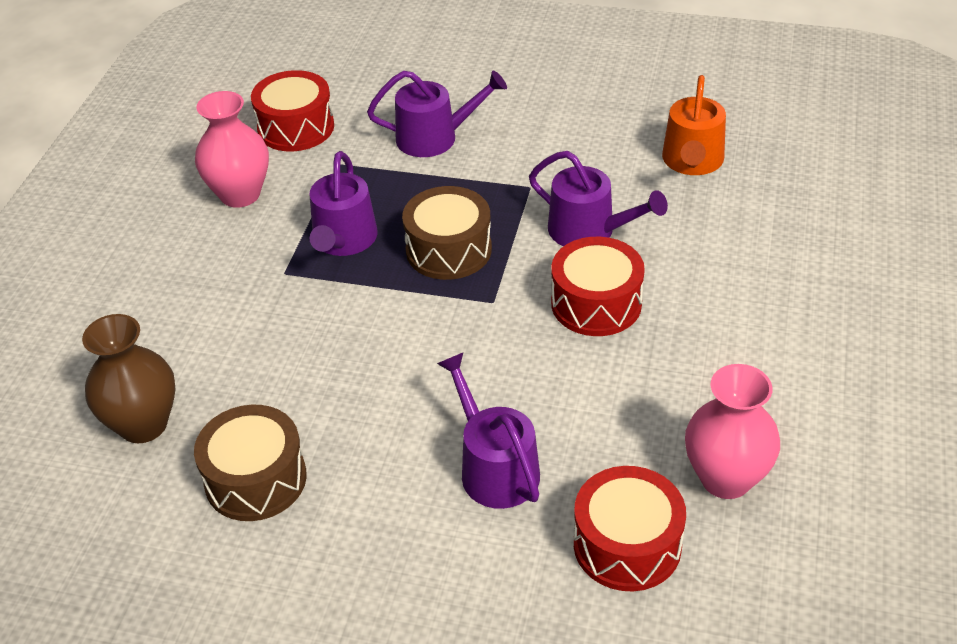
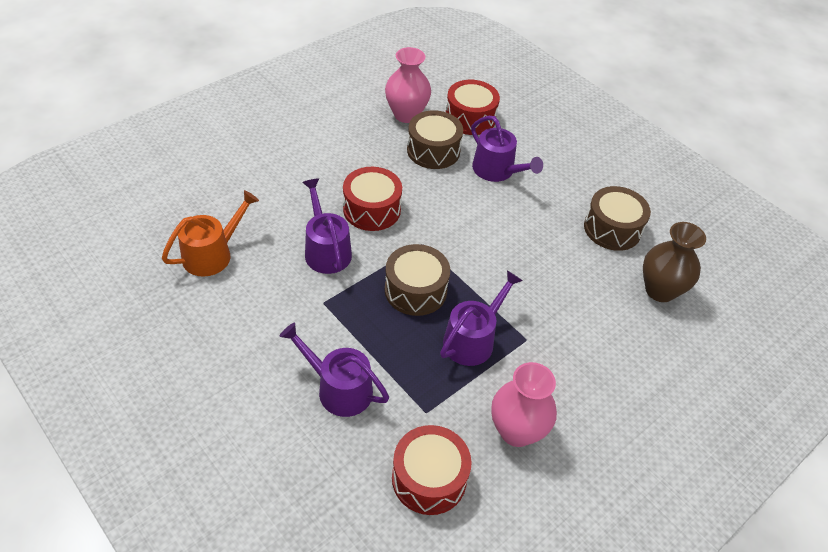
camera: 150 degrees left, 5 degrees up
purple watering can [437,352,540,509] -> purple watering can turned 45 degrees counterclockwise [471,116,543,182]
none -> brown drum [407,110,463,169]

